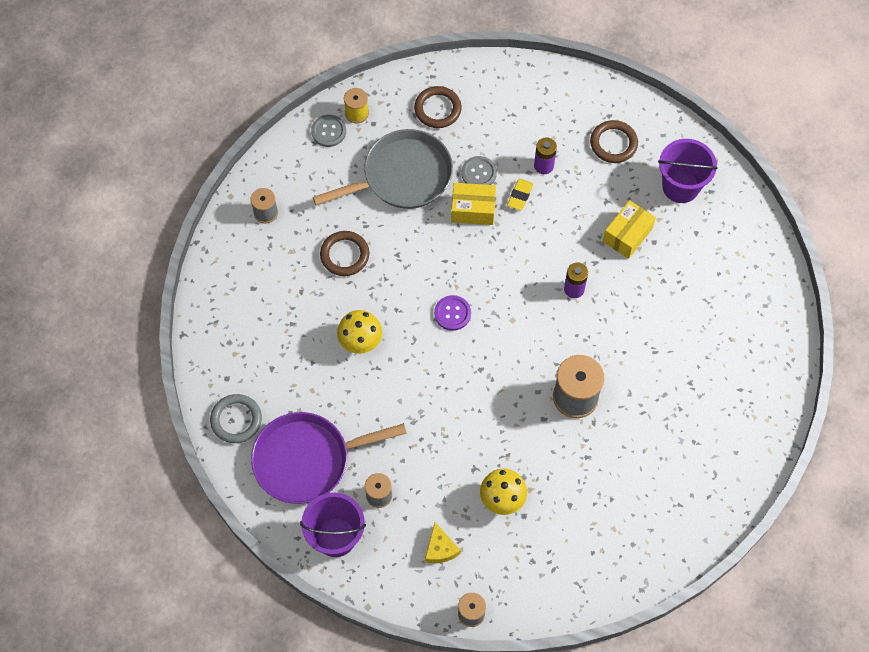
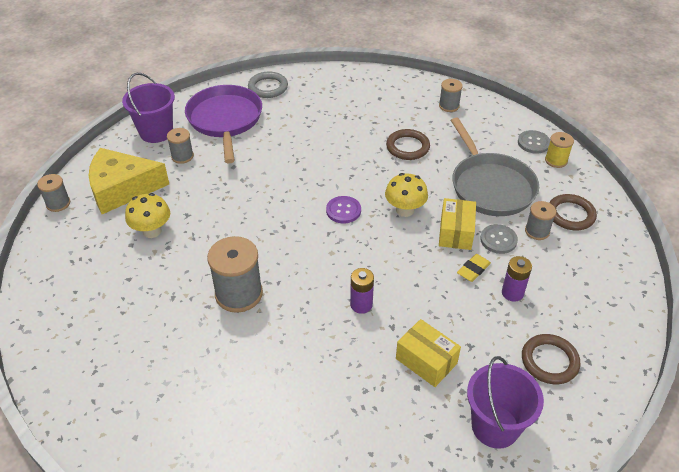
camera: 95 degrees right, 20 degrees down
yellow mushroom [337,310,382,354] -> yellow mushroom moved to [385,173,428,217]
yellow cheese [425,522,461,563] -> yellow cheese [88,148,169,214], size x2.16
yellow eraser [507,179,533,210] -> yellow eraser turned 75 degrees counterclockwise [457,254,491,282]
none -> grey spool [525,201,556,240]

